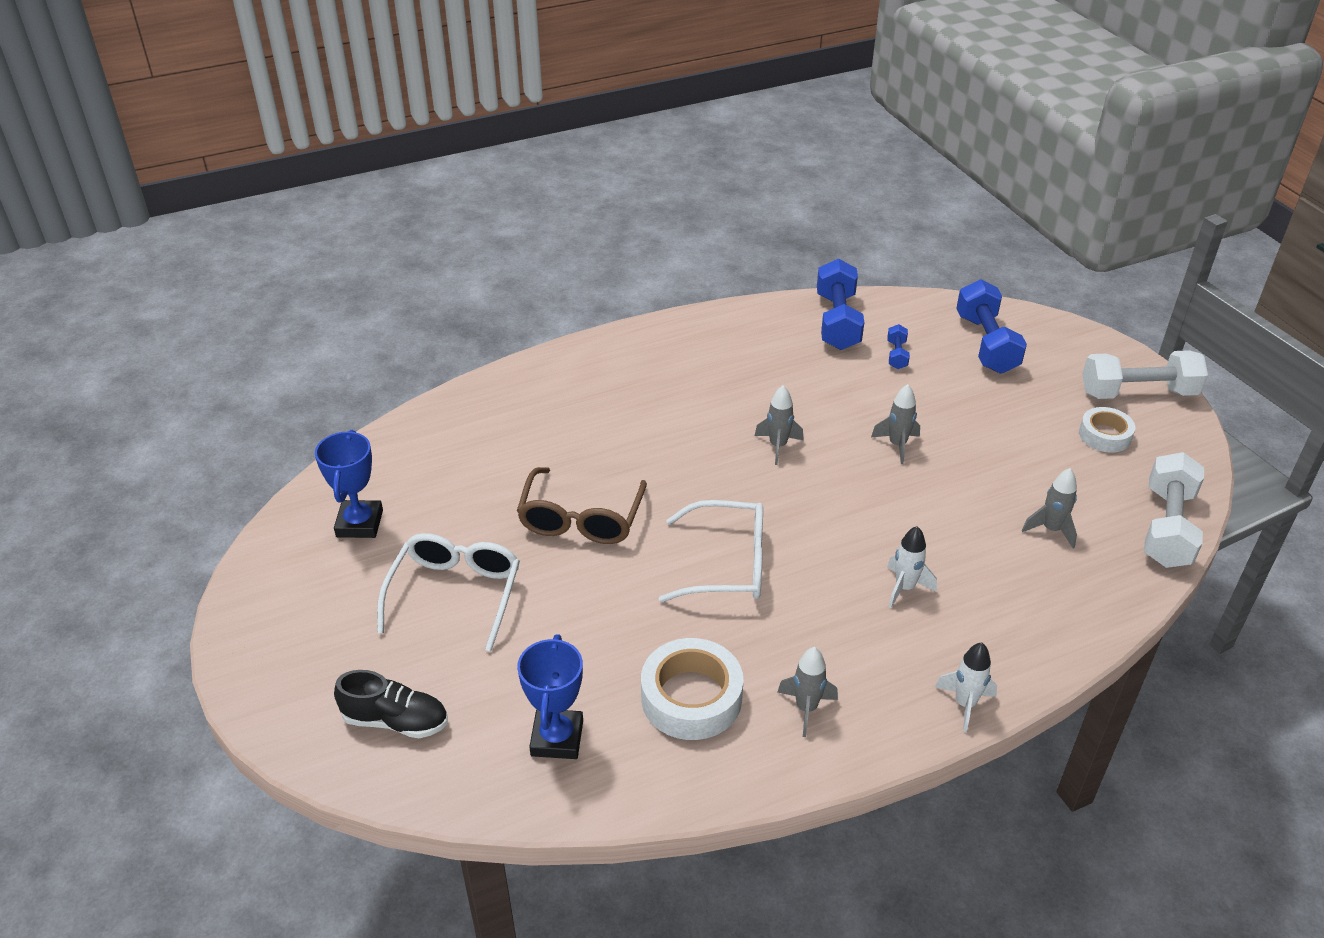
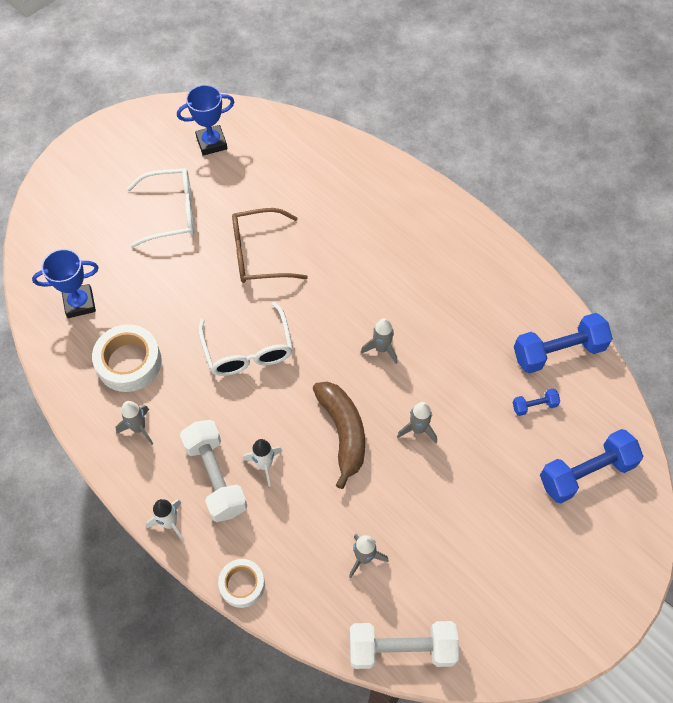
camera: 70 degrees right, 20 degrees up
black shoe [334,670,448,738] -> none
white tape [1079,407,1135,453] -> white tape moved to [218,559,265,608]
white dumbbell [1082,350,1208,399] -> white dumbbell moved to [180,420,247,522]
none -> brown banana [313,382,365,489]

